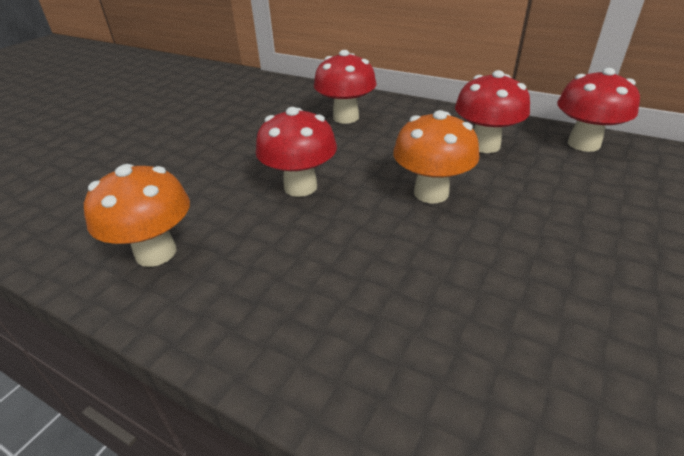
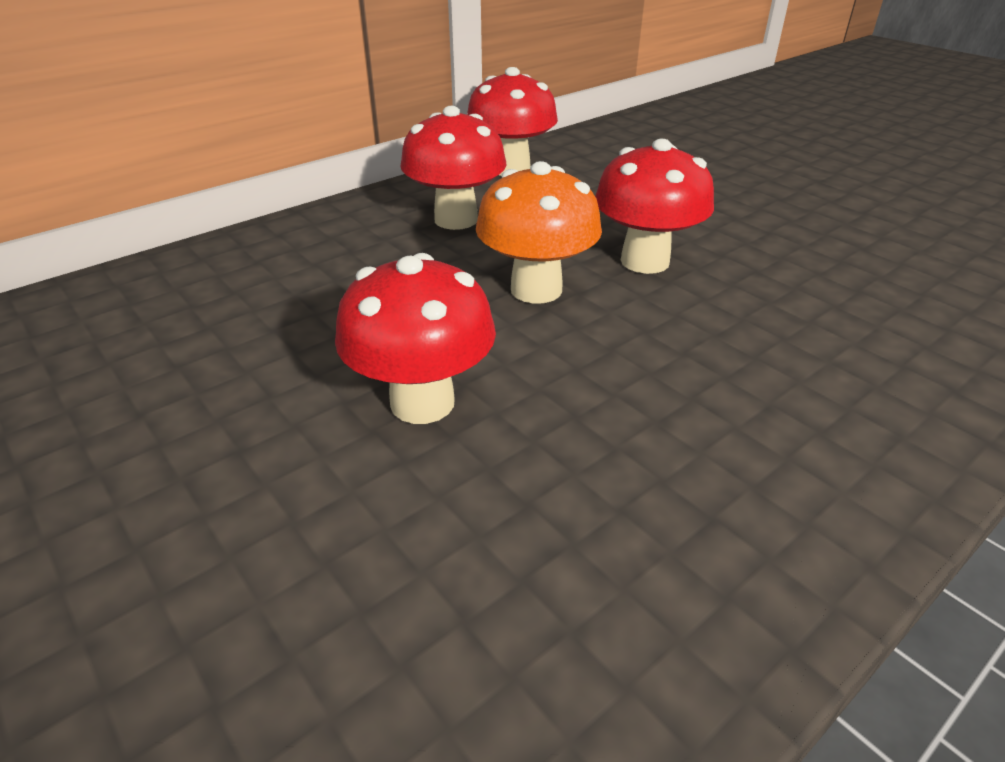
camera: 70 degrees left, 0 degrees up
orange mushroom [84,164,190,267] -> none
red mushroom [314,50,376,124] -> red mushroom moved to [595,139,714,274]

